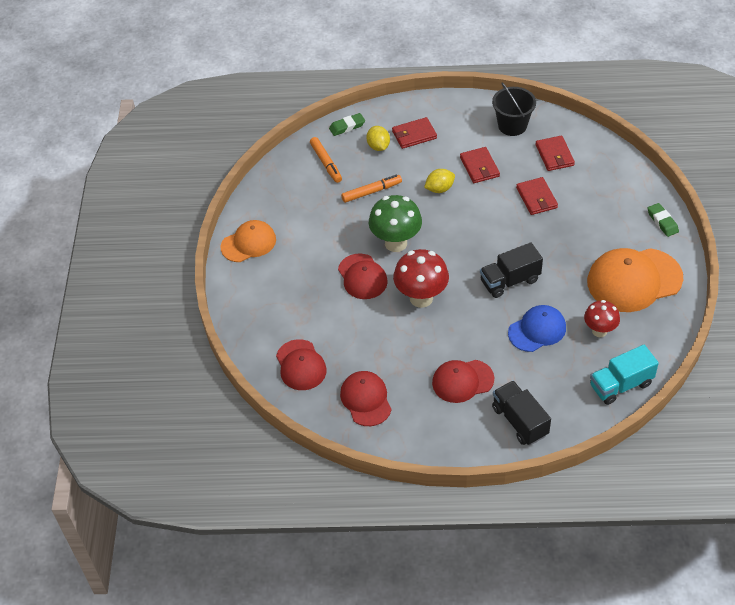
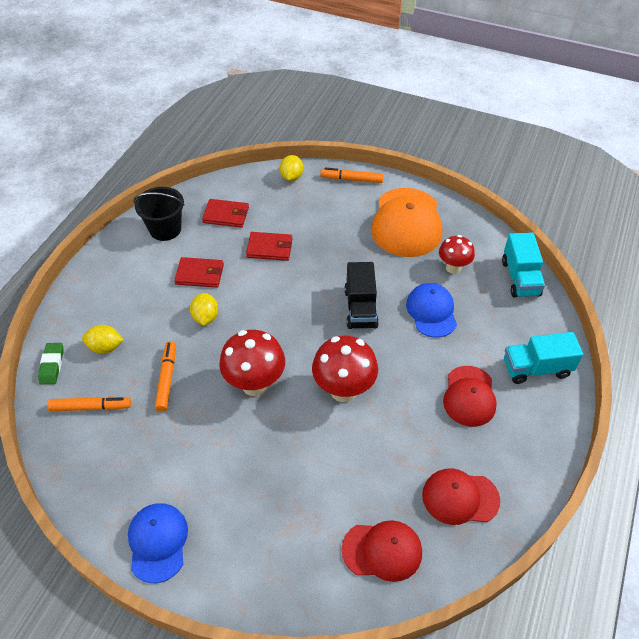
camera: 70 degrees left, 0 degrees up
orange cap [221,220,276,262] -> blue cap [128,503,188,583]
red cap [338,253,388,299] -> none
green mushroom [369,195,422,252] -> red mushroom [219,330,285,396]
red wallet [392,117,437,149] -> none
black truck [492,381,551,445] -> turquoise truck [504,332,583,384]
green eraser [648,203,679,237] -> orange marker [320,168,384,183]
none -> yellow lemon [280,155,303,181]

